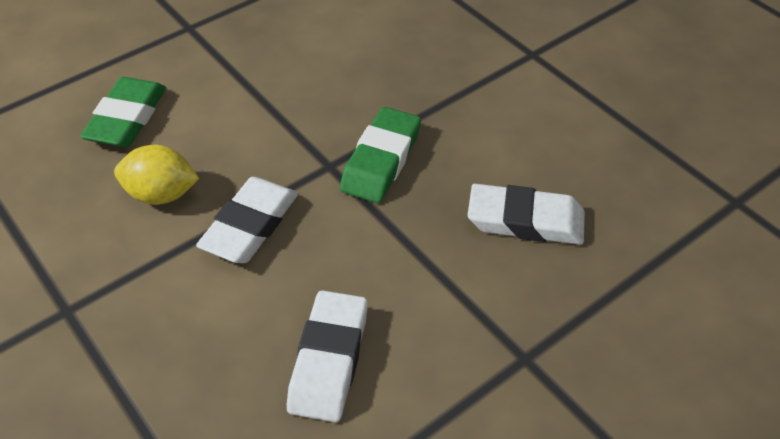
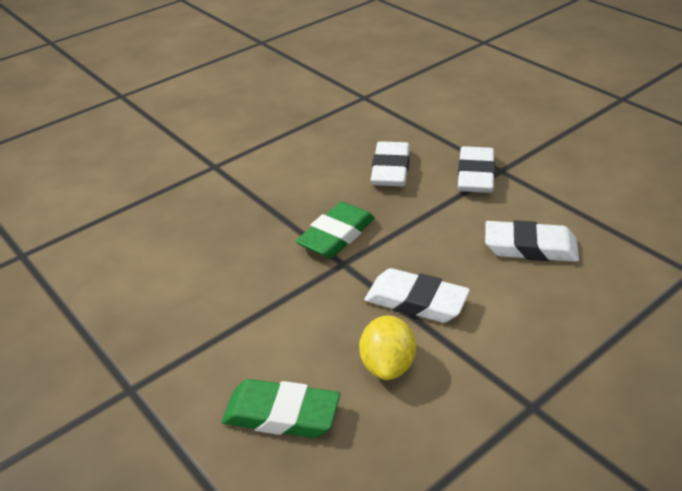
camera: 90 degrees left, 10 degrees down
green eraser [340,107,421,203] -> green eraser turned 75 degrees counterclockwise [295,202,375,258]
none -> white eraser [458,146,495,193]

